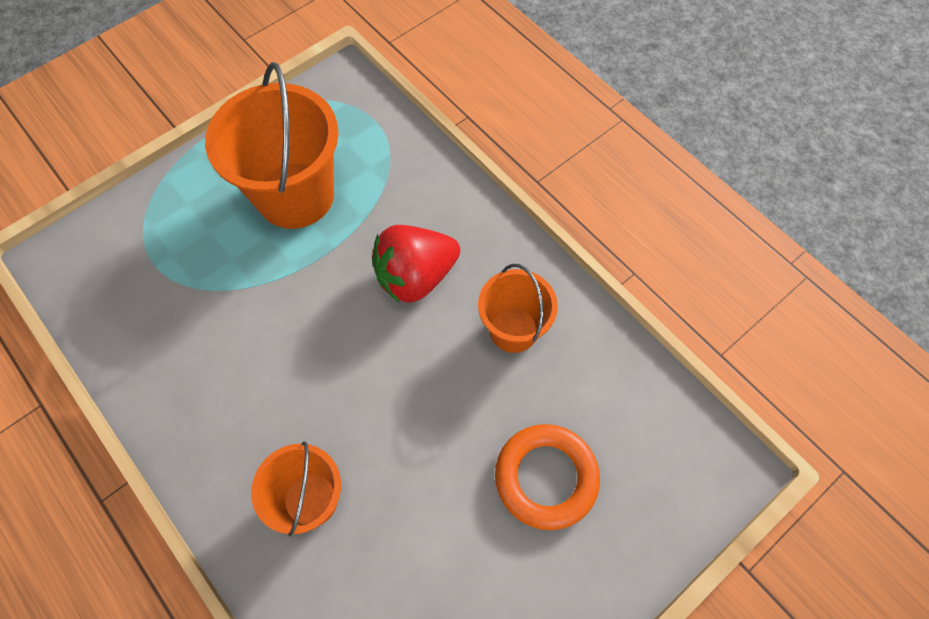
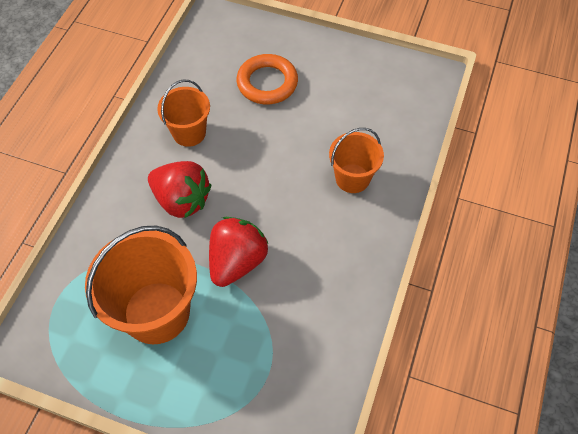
camera: 120 degrees left, 5 degrees down
none -> red strawberry [209,217,268,287]

